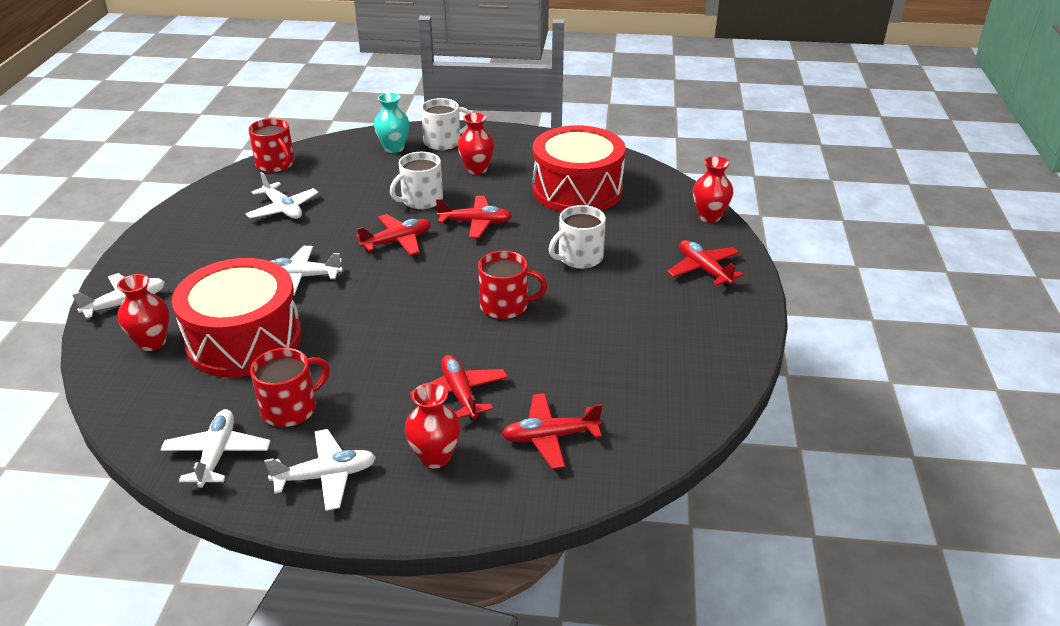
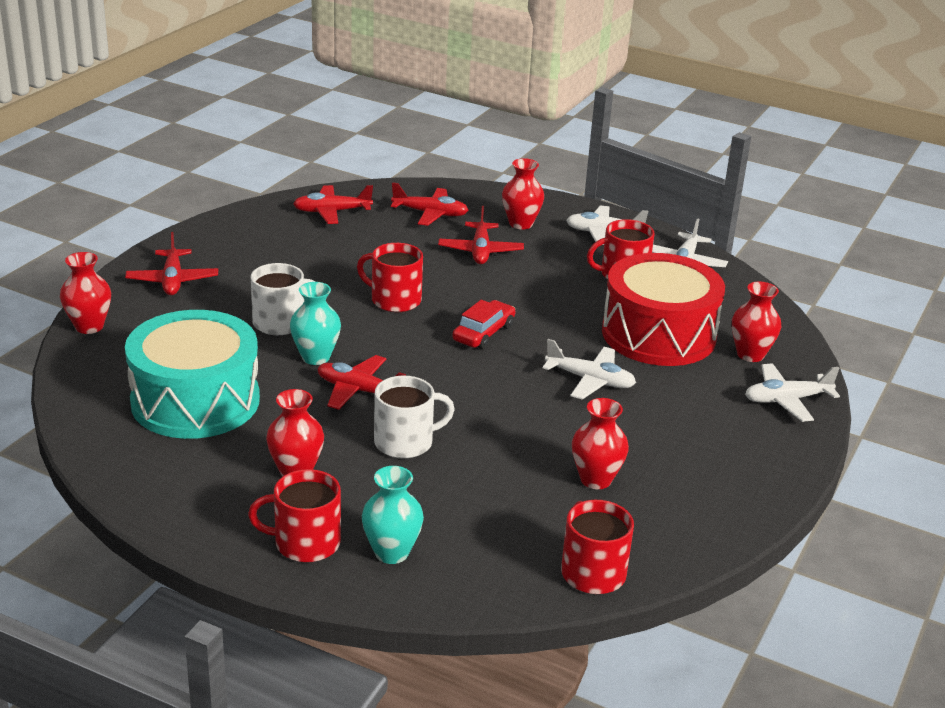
camera: 160 degrees left, 5 degrees down
white plane [246,172,319,219] -> red vase [572,398,629,489]
red plane [356,214,431,256] -> red plane moved to [293,185,373,224]
white mug [421,98,471,150] -> red mug [248,469,341,562]
red drum [533,125,626,212] -> turquoise drum [125,310,260,439]
none -> turquoise vase [290,282,341,365]
none -> red car [452,300,516,349]

